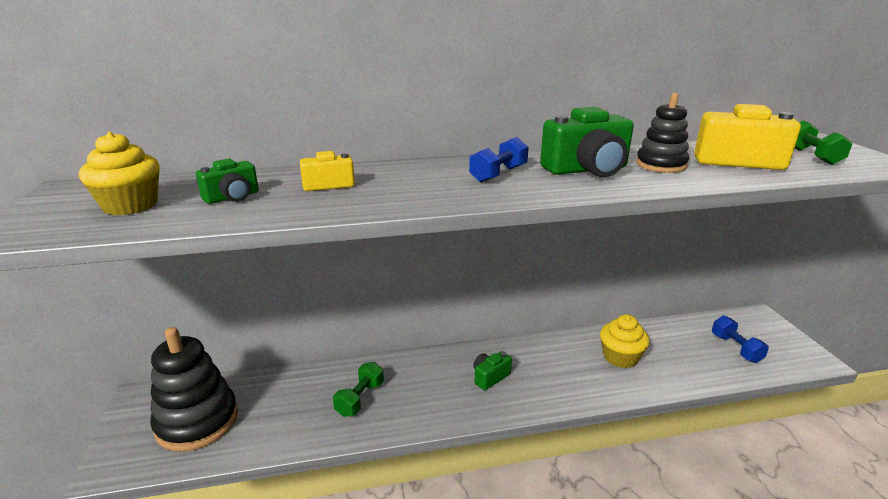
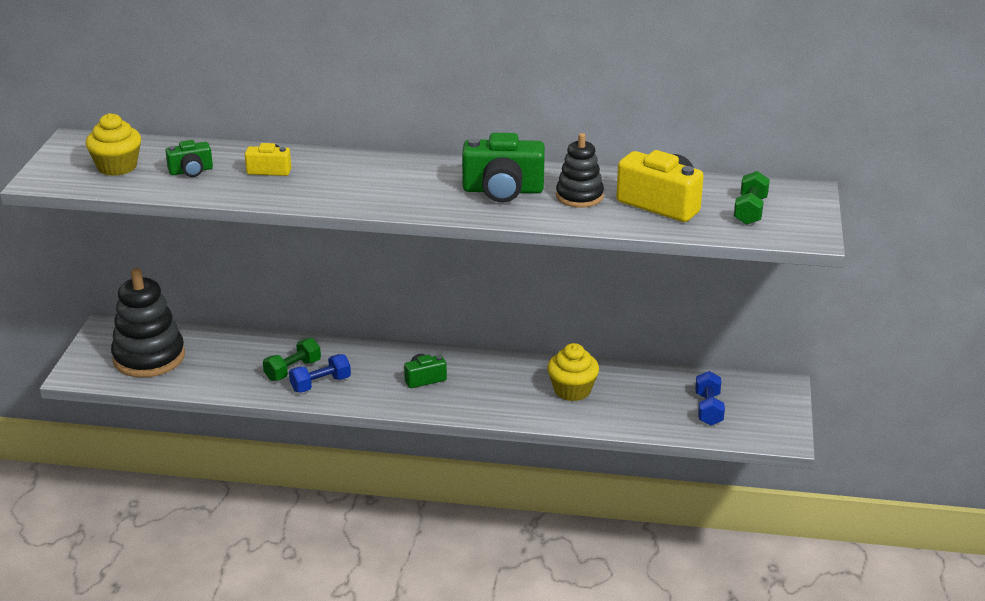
camera: 20 degrees right, 5 degrees up
blue dumbbell [469,137,529,183] -> blue dumbbell moved to [289,354,351,393]

